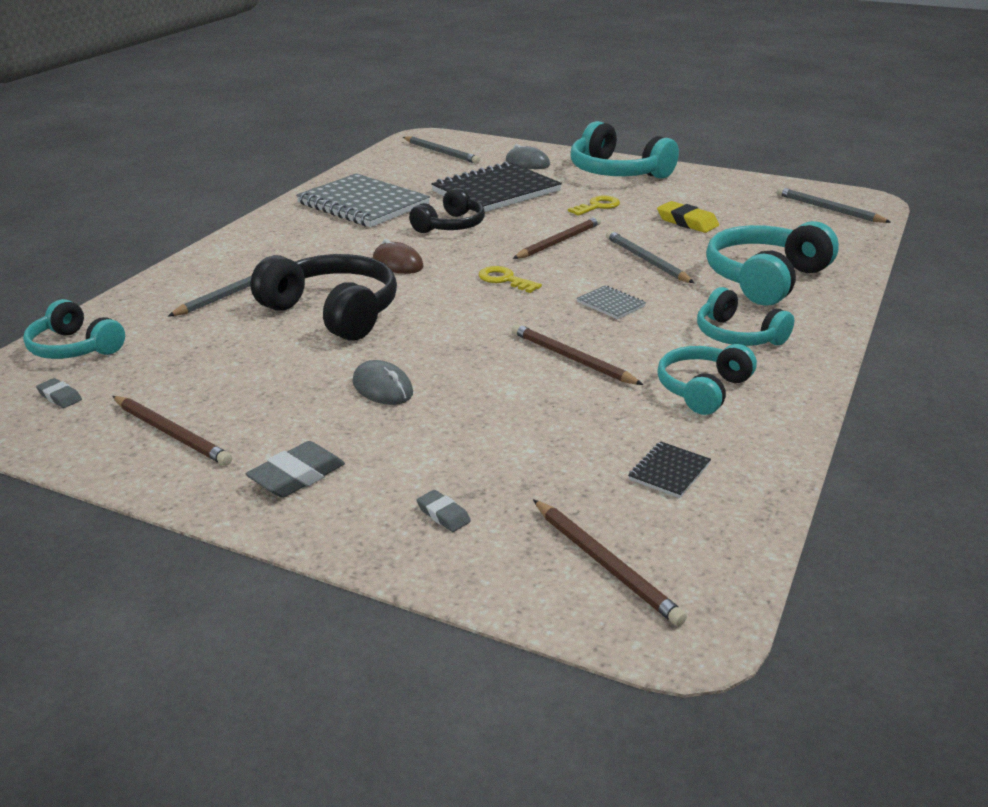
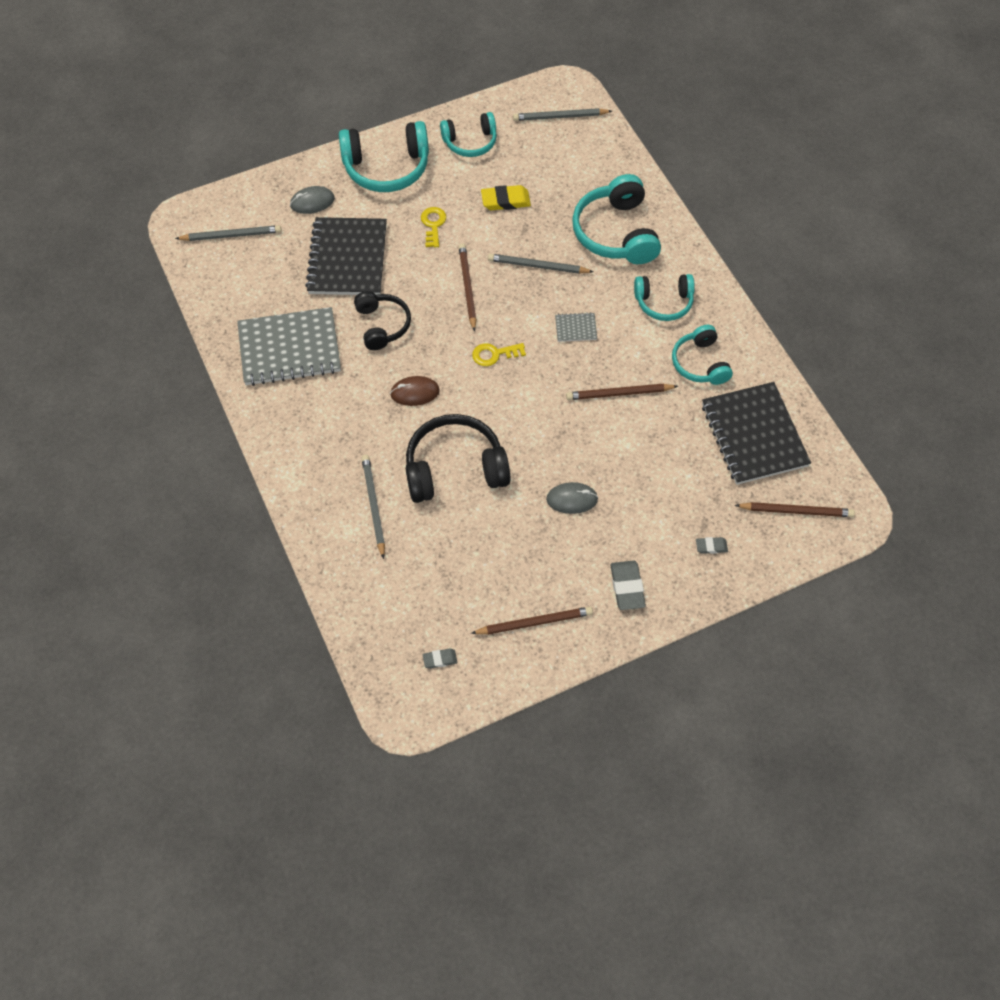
camera: 50 degrees left, 30 degrees up
turquoise headphones [23,299,125,359] -> turquoise headphones moved to [440,112,497,157]
black notebook [628,442,711,498] -> black notebook [702,382,811,485], size x2.39

